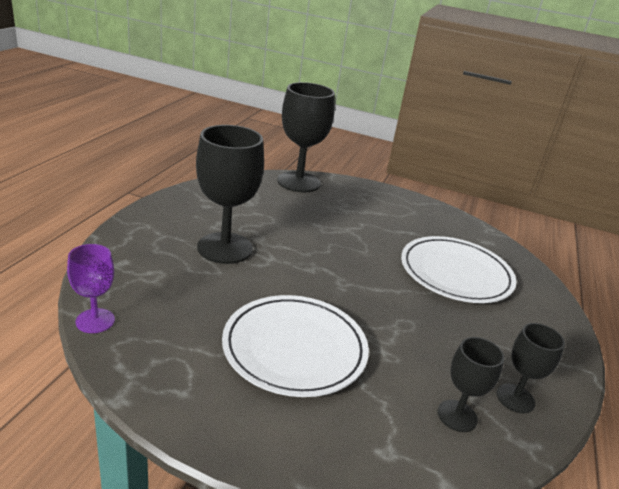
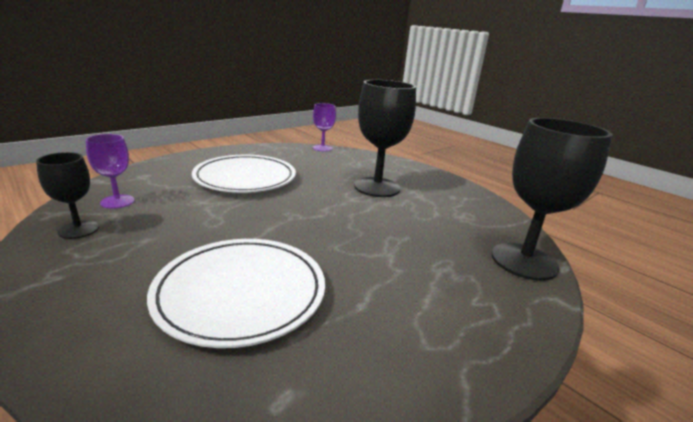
camera: 120 degrees right, 5 degrees down
black goblet [438,337,504,432] -> purple goblet [86,134,135,209]

